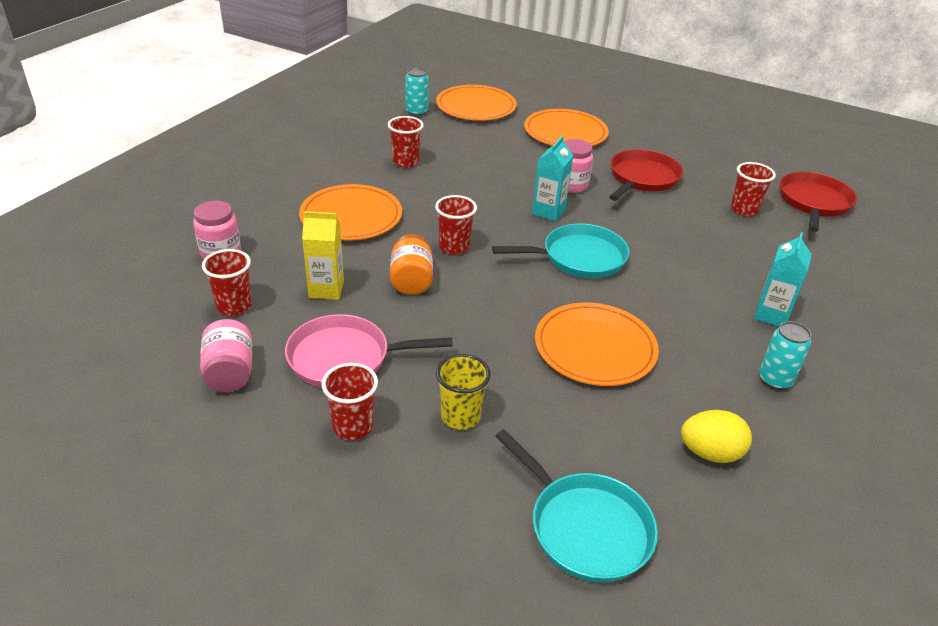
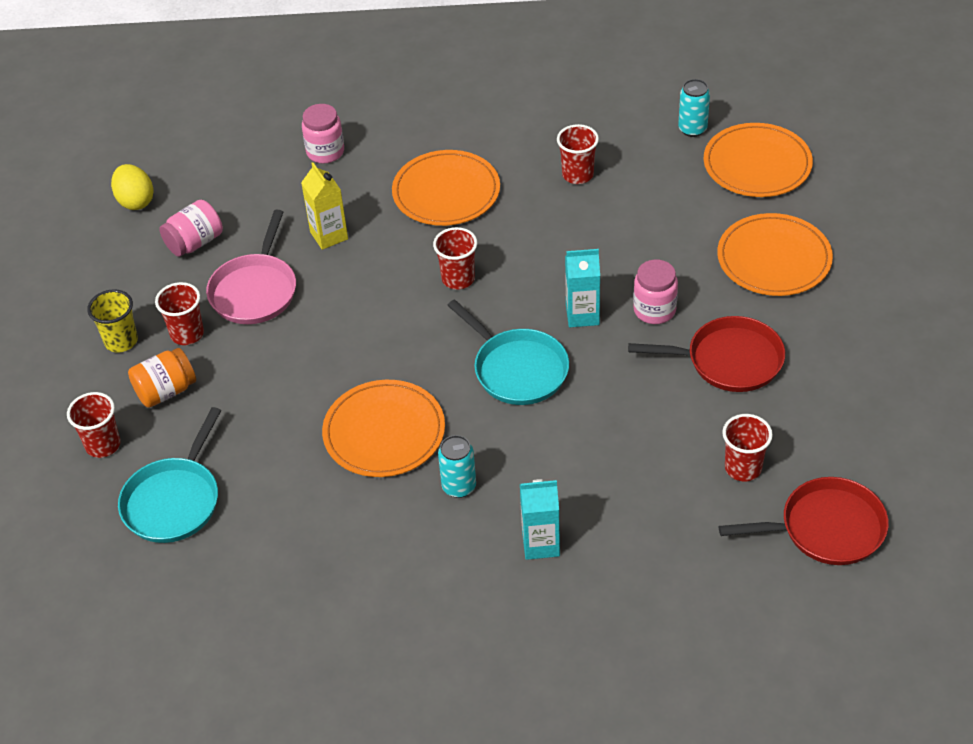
camera: 65 degrees right, 10 degrees up
red cup [202,249,252,316] -> red cup moved to [67,392,121,458]
pink pan [285,314,453,387] -> pink pan turned 135 degrees counterclockwise [206,210,296,324]
orange jar [390,234,433,295] -> orange jar moved to [128,348,196,408]
yellow cup [436,354,491,430] -> yellow cup moved to [87,289,138,353]
yellow egg [681,410,752,463] -> yellow egg moved to [111,164,154,210]
turquoise can [759,321,811,390] -> turquoise can moved to [438,435,476,498]

